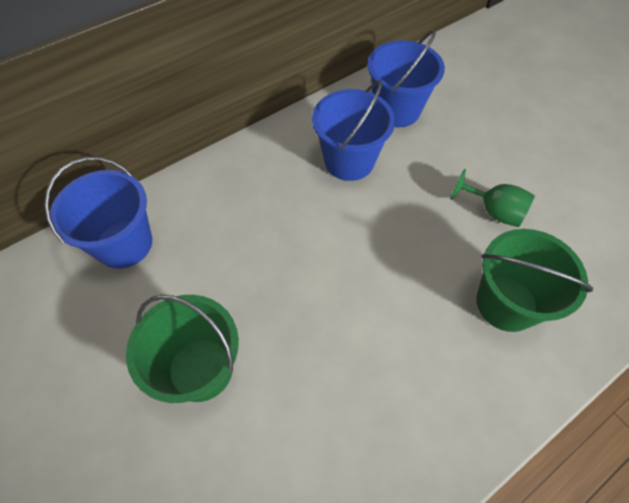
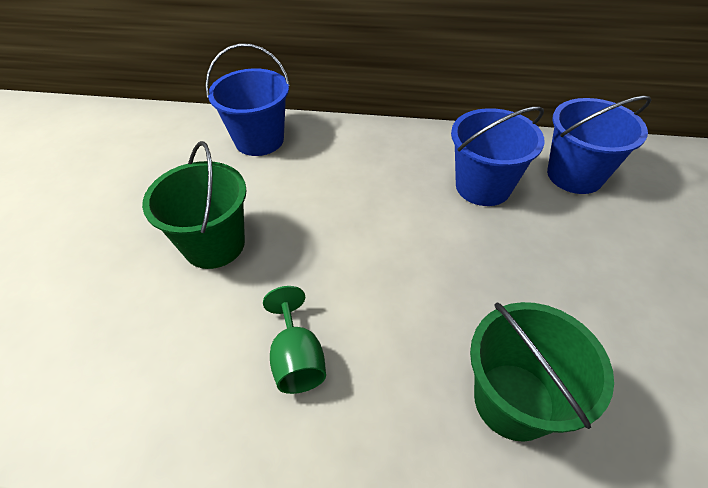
camera: 45 degrees right, 10 degrees down
green goblet [451,169,535,227] -> green goblet moved to [263,286,326,394]

